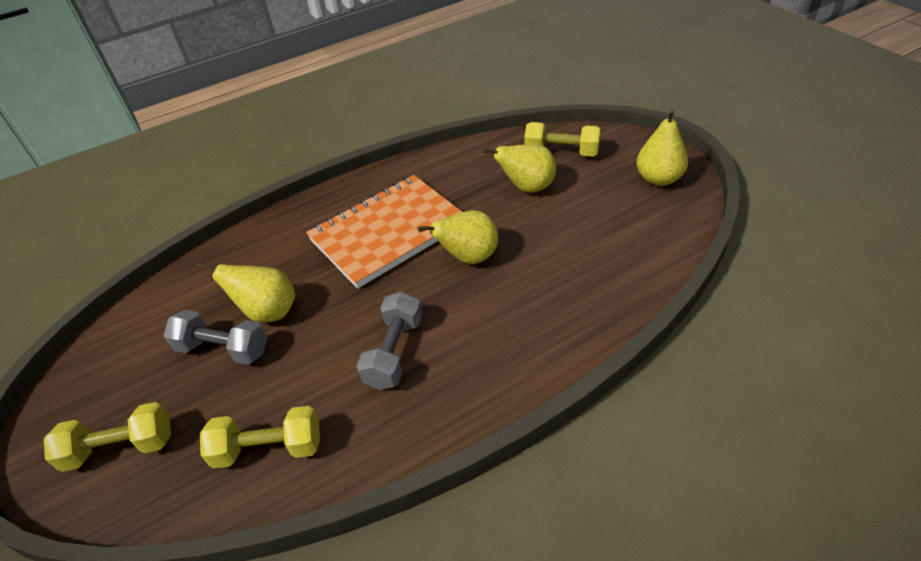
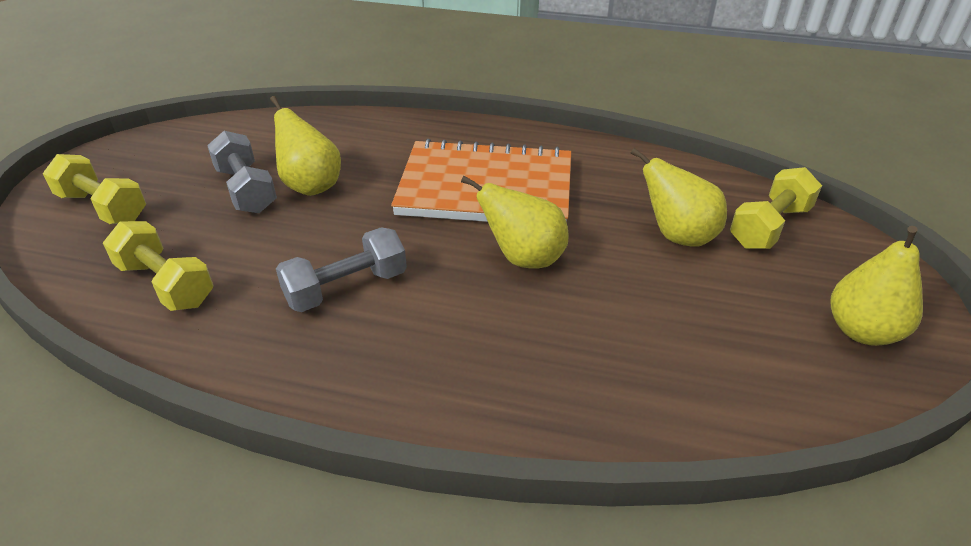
camera: 40 degrees right, 5 degrees down
yellow dumbbell [524,122,601,157] -> yellow dumbbell turned 75 degrees clockwise [730,167,822,249]

